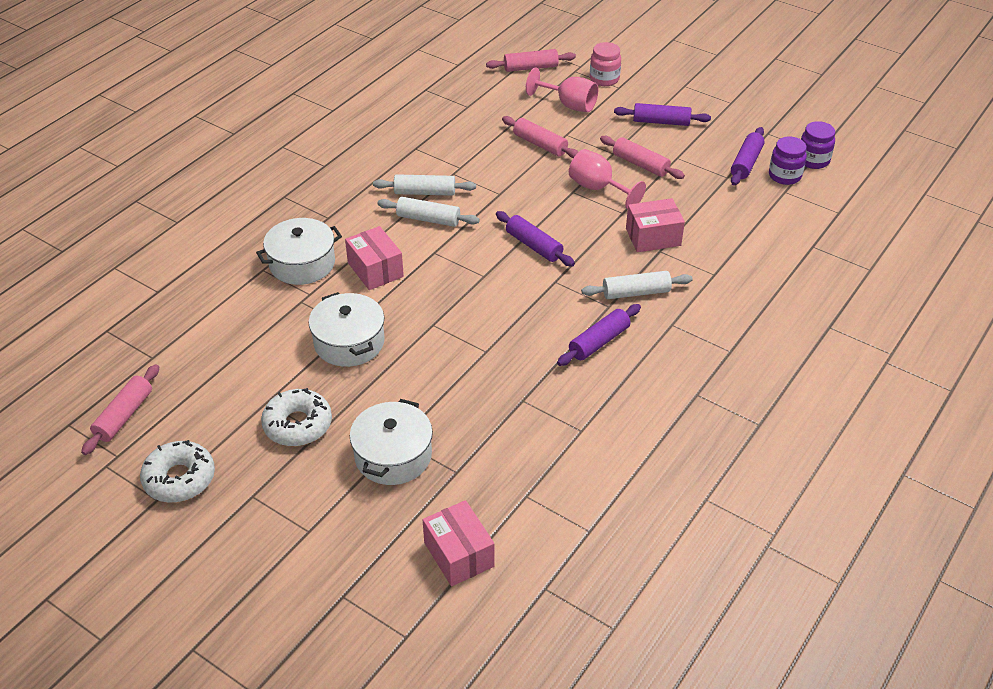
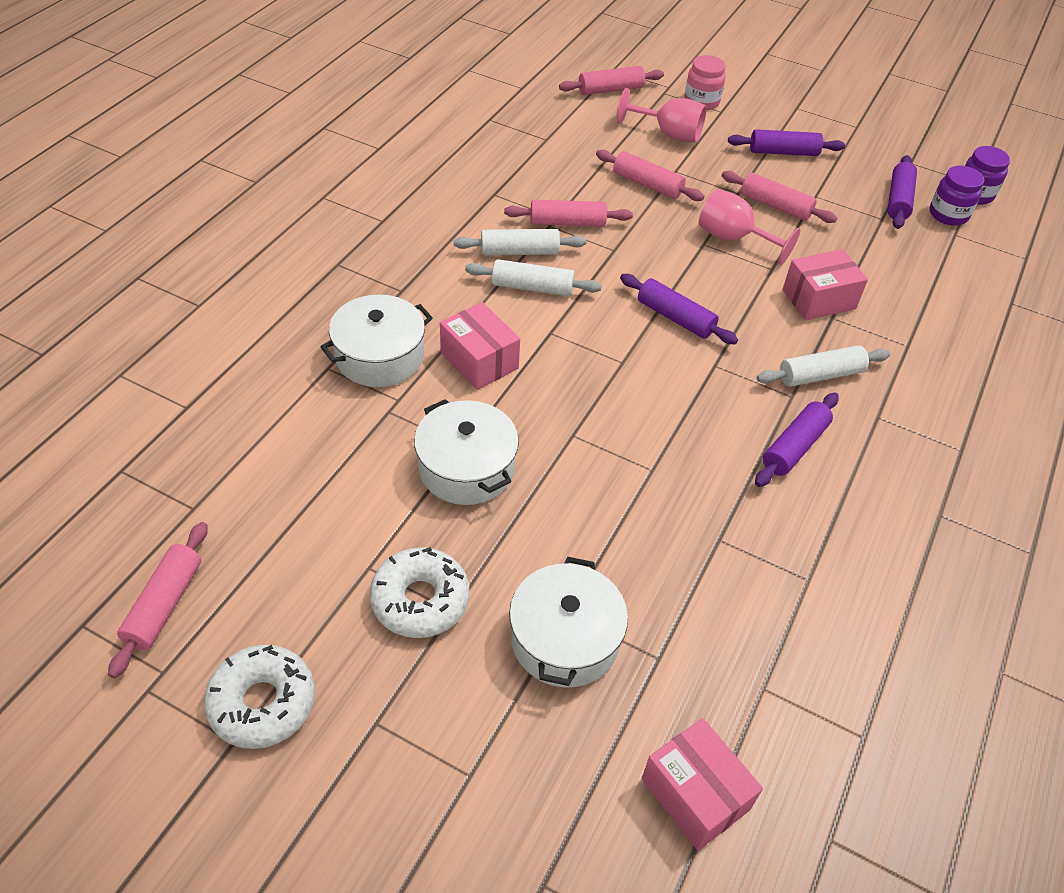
camera: 10 degrees left, 5 degrees up
none -> pink rolling pin [504,200,633,227]

